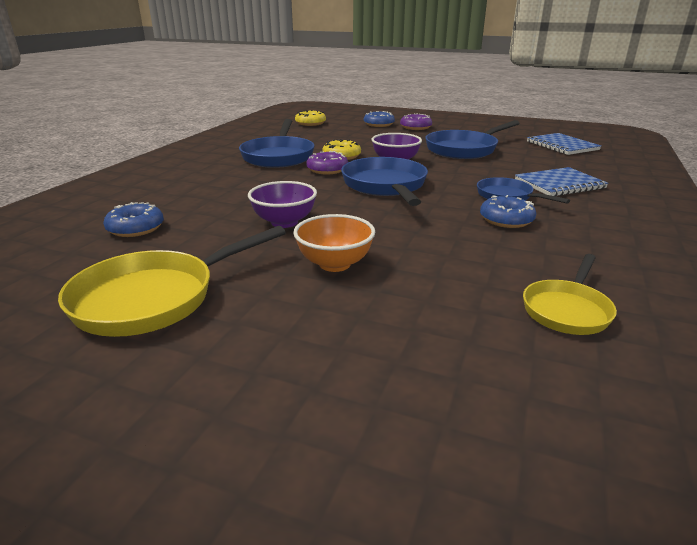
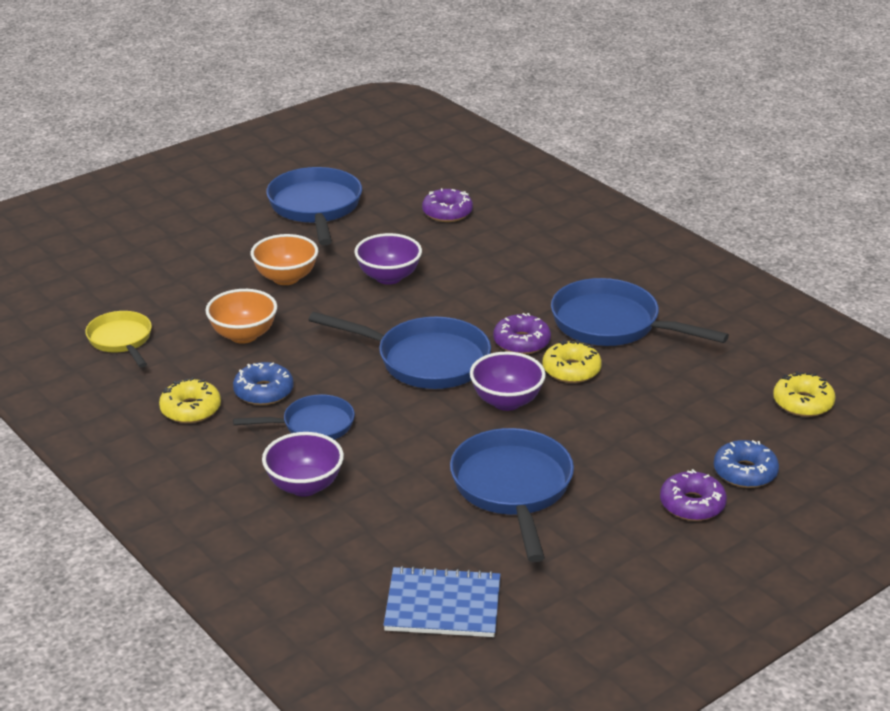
camera: 120 degrees right, 5 degrees up
yellow pan [58,226,286,337] -> blue pan [266,167,362,245]
blue donut [103,202,164,237] -> purple donut [422,188,473,222]
blue notebook [515,167,608,196] -> purple bowl [262,432,344,496]
none -> yellow donut [159,377,221,423]
none -> orange bowl [206,289,277,344]

